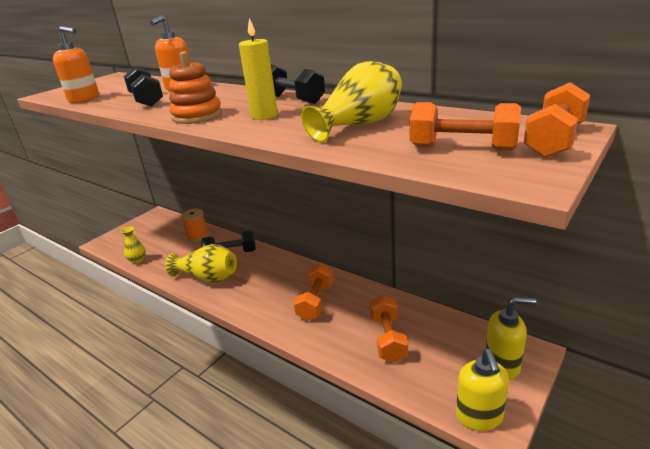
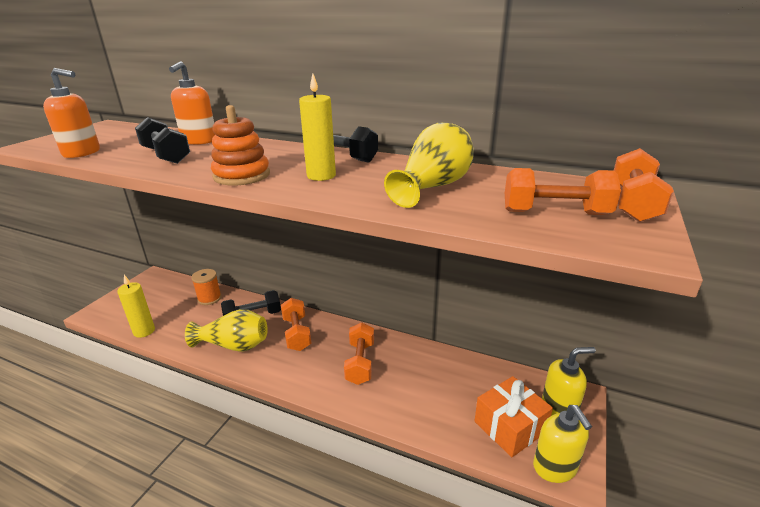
camera: 15 degrees left, 0 degrees up
yellow vase [121,226,146,264] -> yellow candle [117,275,155,338]
orange dumbbell [370,295,408,363] -> orange dumbbell moved to [281,298,311,351]
none -> orange gift [475,376,553,457]

